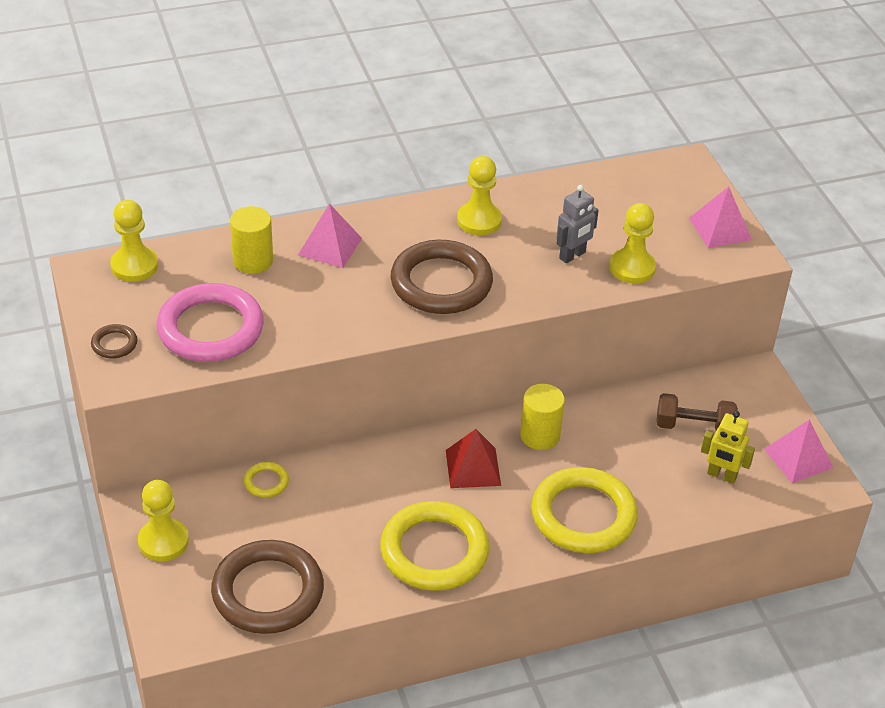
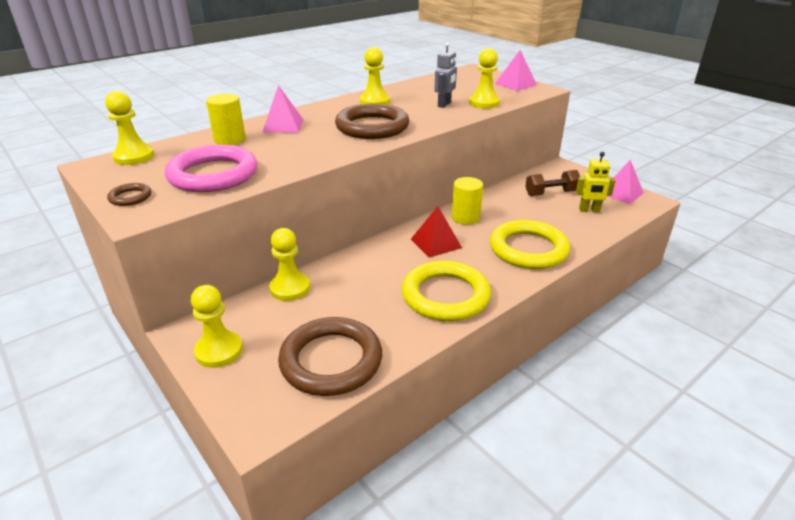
camera: 20 degrees left, 10 degrees down
yellow ring [244,462,289,498] -> yellow pawn [269,228,310,301]

